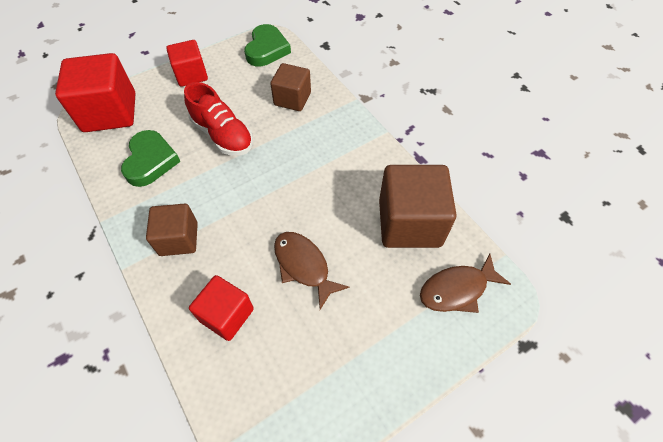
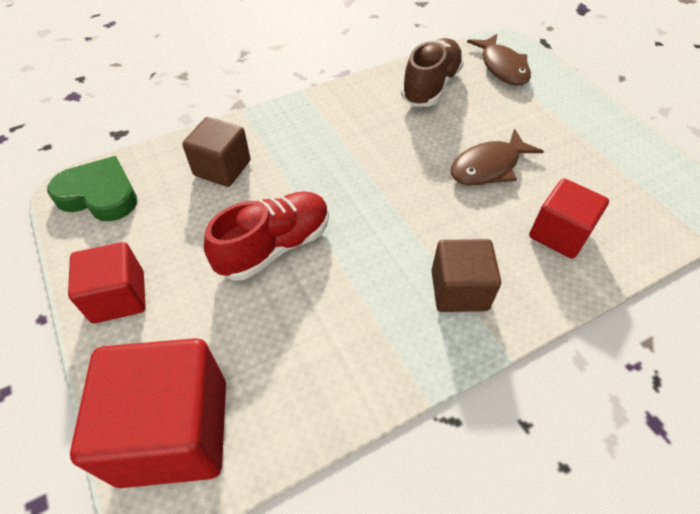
camera: 85 degrees left, 5 degrees down
green heart [121,130,181,187] -> none
brown cube [379,165,457,248] -> brown shoe [401,38,464,106]

